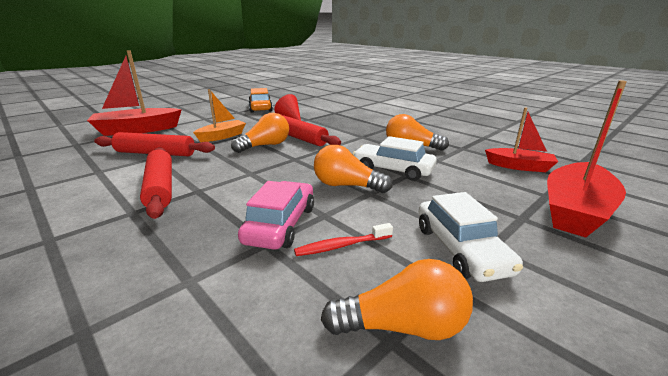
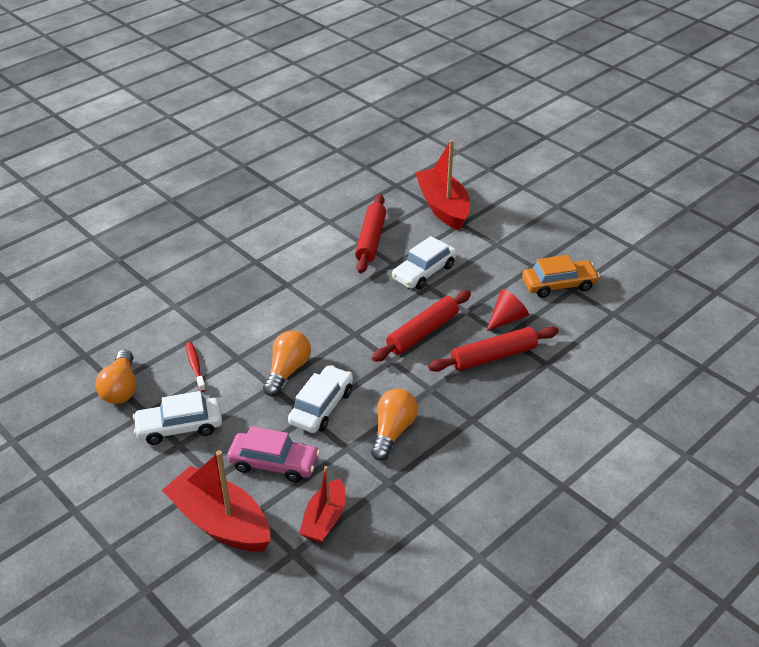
camera: 90 degrees right, 15 degrees up
red rolling pin [140,147,172,219] -> red rolling pin moved to [428,326,559,372]
orange boat [193,89,246,142] -> white car [392,236,457,290]
orange light bulb [231,113,289,153] -> none
pink car [238,181,314,250] -> pink car moved to [227,426,320,483]

